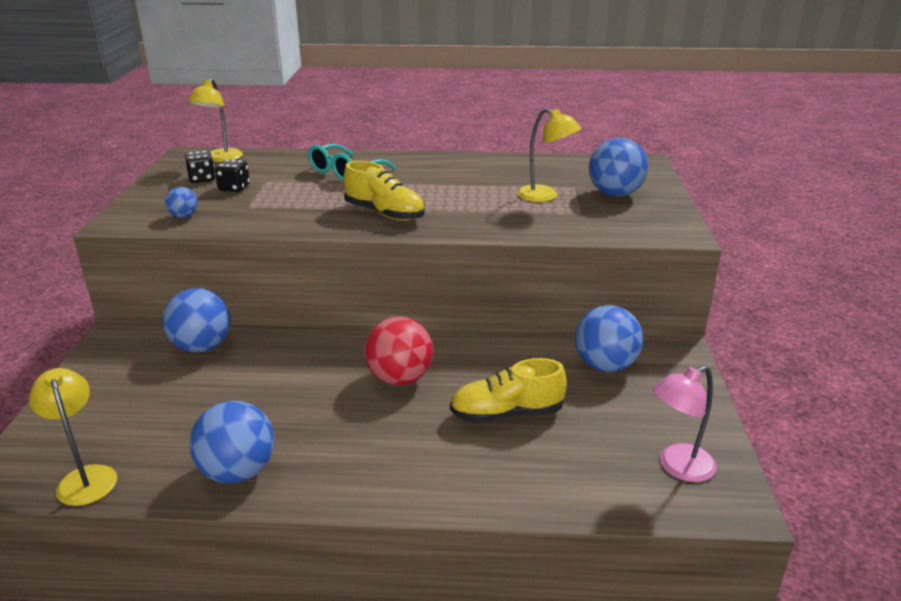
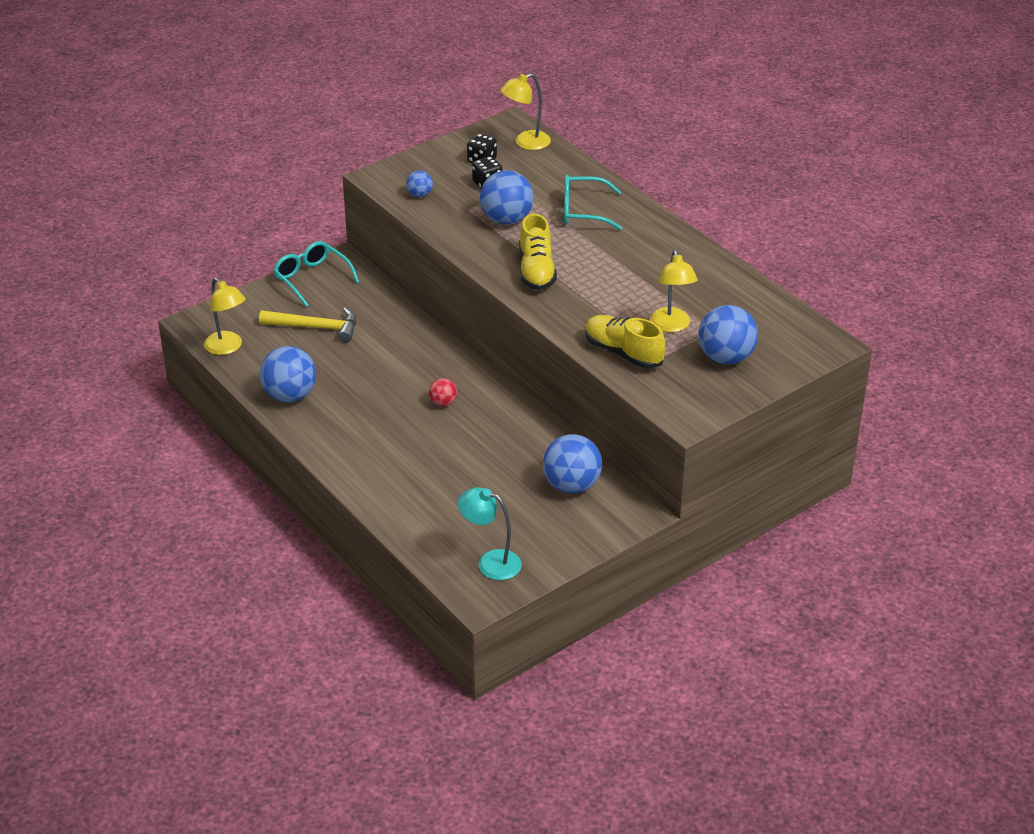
camera: 50 degrees right, 10 degrees up
yellow lamp [29,368,117,506] -> yellow lamp turned 120 degrees clockwise [204,278,246,355]
blue ball [163,288,231,353] -> blue ball moved to [480,170,534,225]
red ball [364,317,433,385] -> red ball [429,378,457,407], size x0.51
yellow shoe [450,358,567,423] -> yellow shoe moved to [585,315,665,369]
pink lamp [653,366,717,482] -> turquoise lamp [458,487,522,580]
none -> yellow hammer [259,308,356,343]
none -> turquoise glasses [273,241,359,307]

